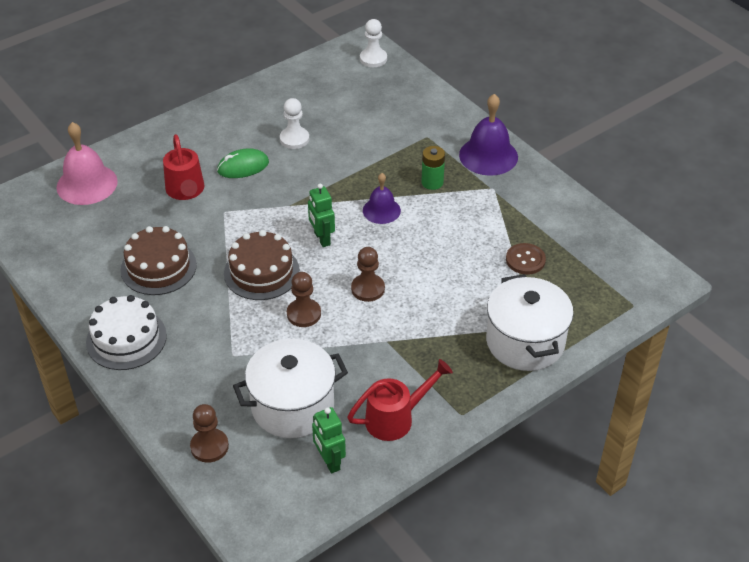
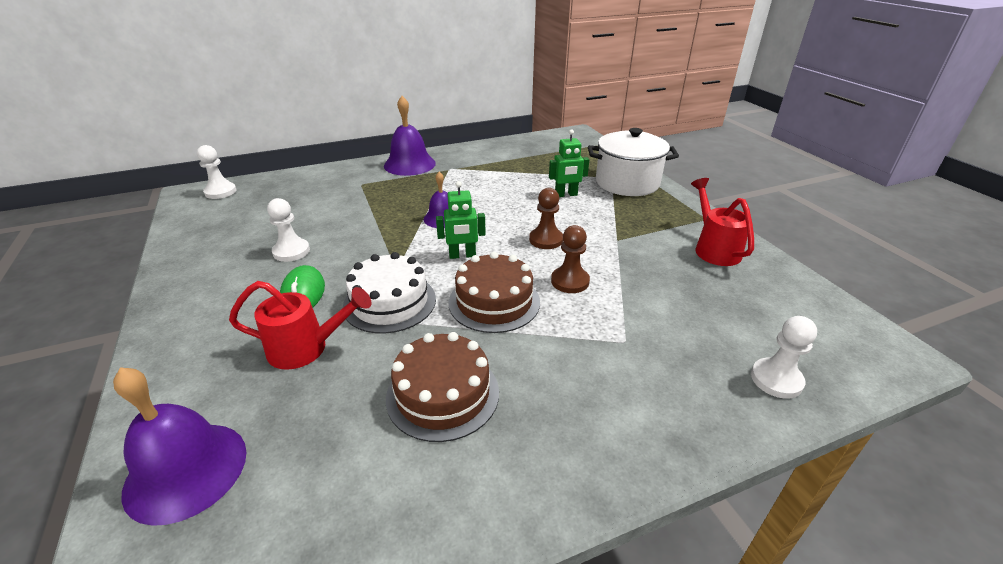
camera: 75 degrees left, 10 degrees down
pink bell [56,122,118,205] -> purple bell [113,367,247,526]
white cake [86,295,167,370] -> white cake moved to [343,252,436,334]
brown pawn [190,404,229,463] -> white pawn [751,316,817,399]
white pot [233,339,348,438] -> none
green robot [312,407,346,473] -> green robot moved to [549,129,589,197]
green battery [421,146,445,190] -> none
brown button [506,243,546,275] -> none

